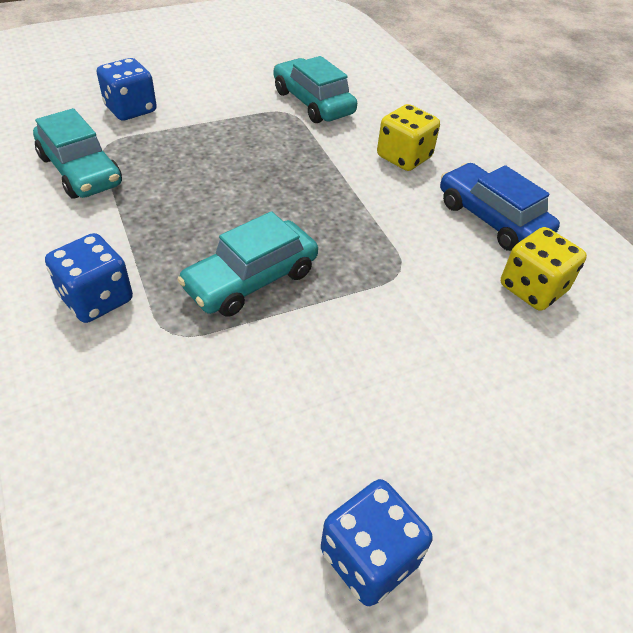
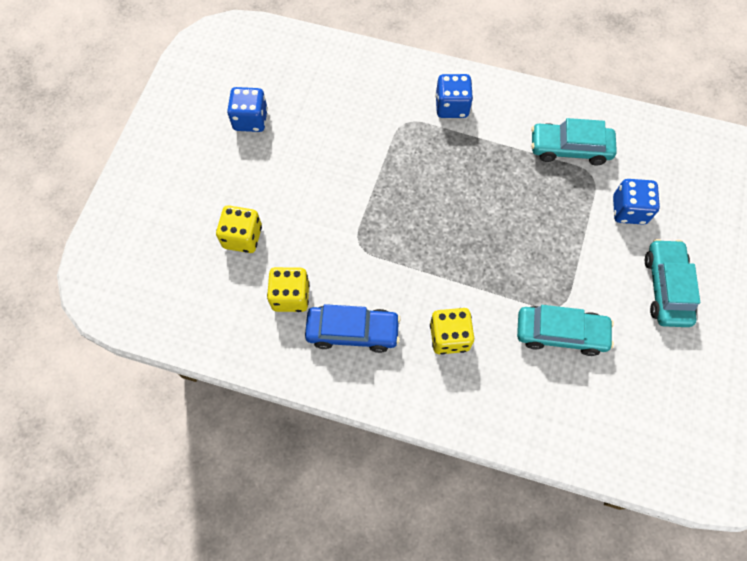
camera: 135 degrees right, 20 degrees up
turquoise car [177,211,318,317] -> turquoise car moved to [645,239,700,327]
none -> yellow dice [216,205,262,253]

